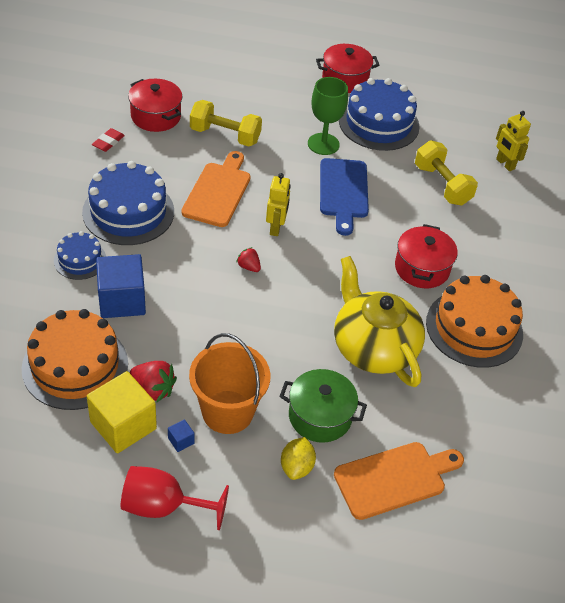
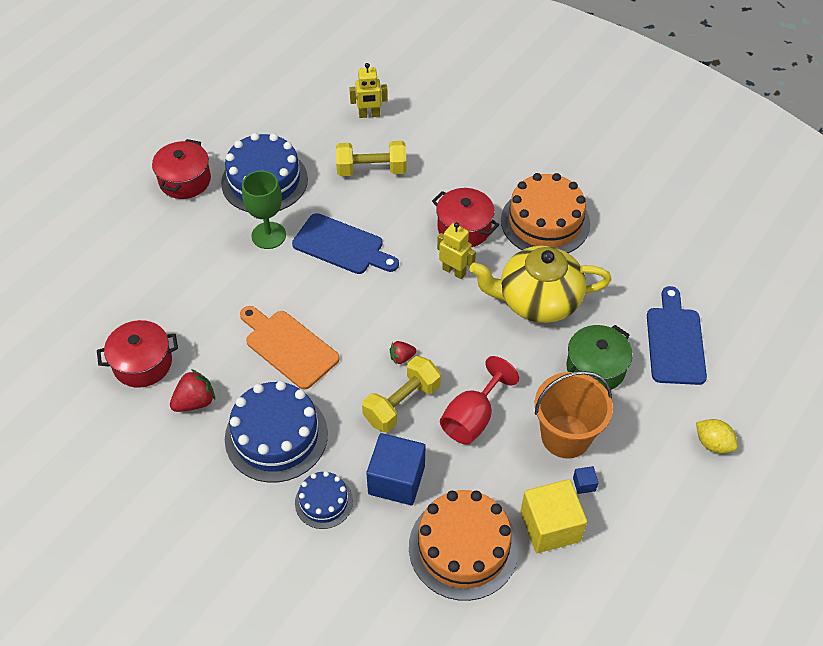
camera: 60 degrees left, 5 degrees up
red eraser [92,128,125,152] -> none
red goblet [121,466,229,530] -> red goblet moved to [440,356,519,445]
red strawberry [130,361,177,403] -> red strawberry moved to [170,369,215,412]
yellow dumbbell [190,100,262,147] -> yellow dumbbell moved to [362,356,441,432]
yellow robot [266,173,291,236] -> yellow robot moved to [437,222,476,279]
yellow lemon [281,437,316,480] -> yellow lemon moved to [696,419,738,453]
orange cutting board [334,442,464,520] -> blue cutting board [647,286,707,385]

